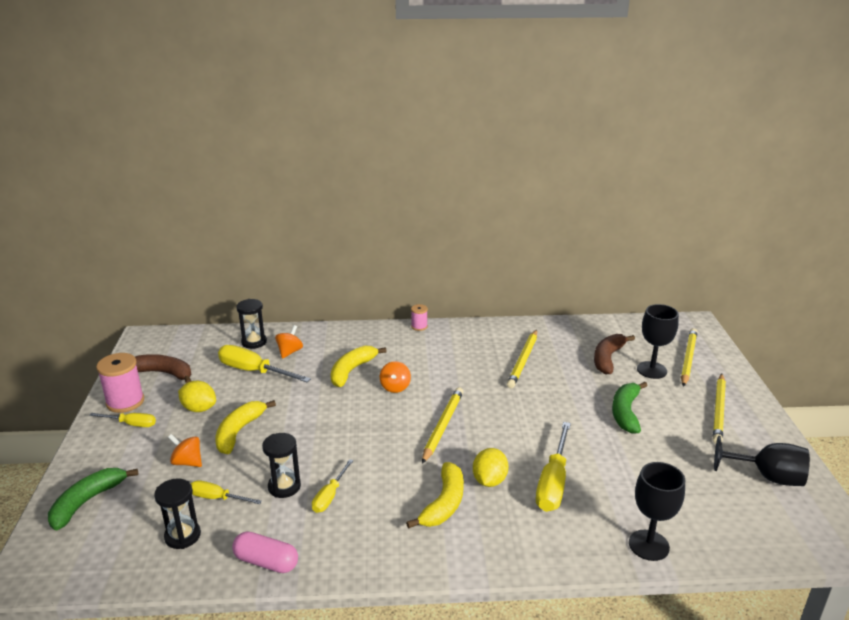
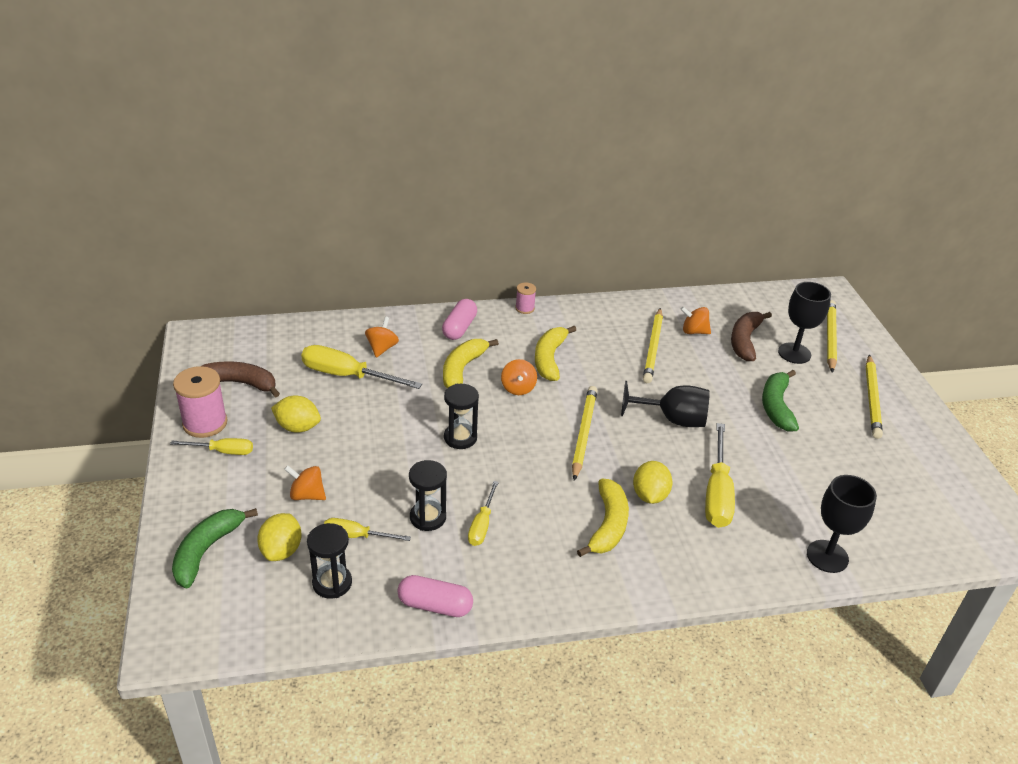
camera: 10 degrees left, 10 degrees up
yellow banana [215,400,276,454] -> yellow banana moved to [535,326,576,381]
black hourglass [236,299,267,349] -> black hourglass moved to [444,384,479,449]
black goblet [714,436,810,486] -> black goblet moved to [621,381,710,427]
none -> yellow lemon [257,513,302,561]
none -> pink capsule [442,299,477,340]
none -> orange spinning top [680,306,711,334]

